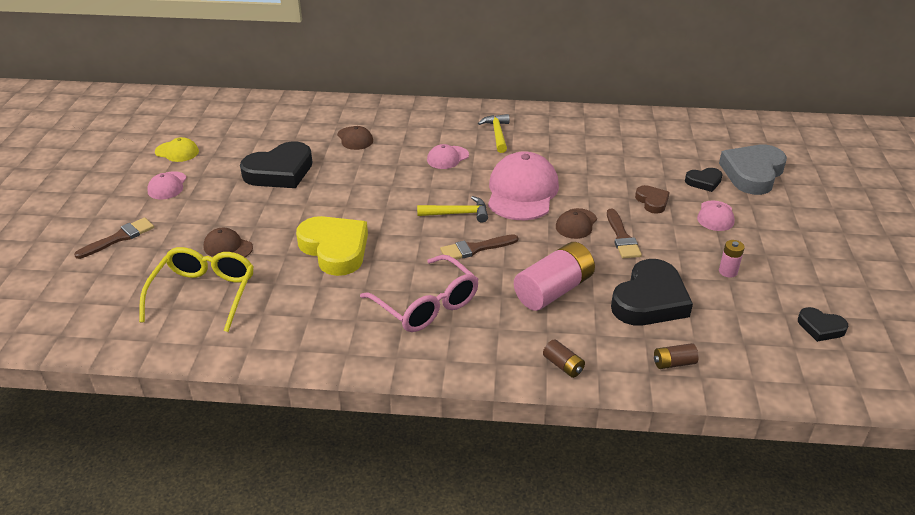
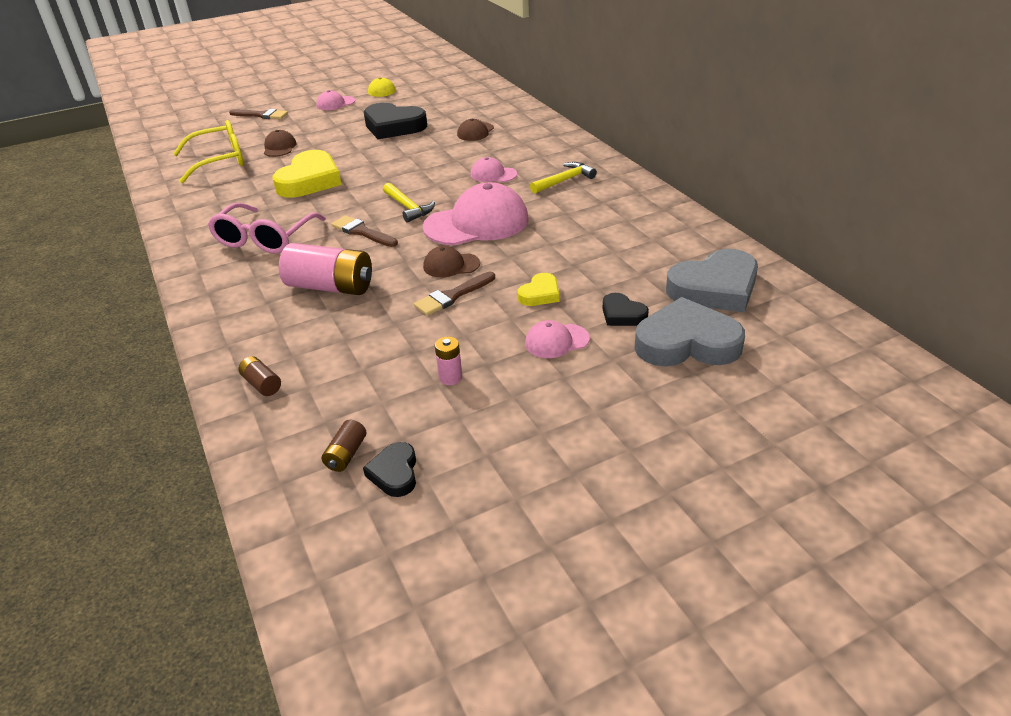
camera: 60 degrees right, 0 degrees up
brown battery [543,339,585,378] -> brown battery moved to [322,420,367,472]
black heart [611,259,693,326] -> none
brown heart [635,185,670,214] -> yellow heart [518,273,559,306]
none -> grey heart [666,249,758,312]

